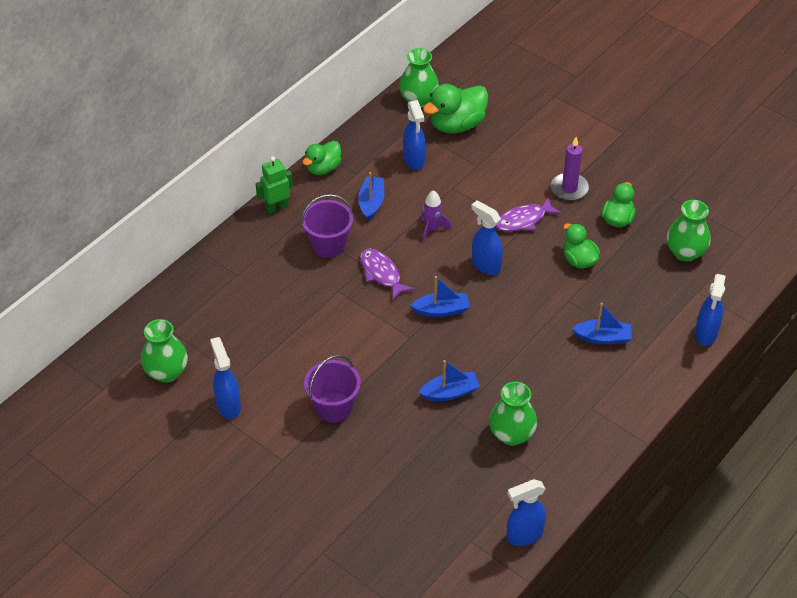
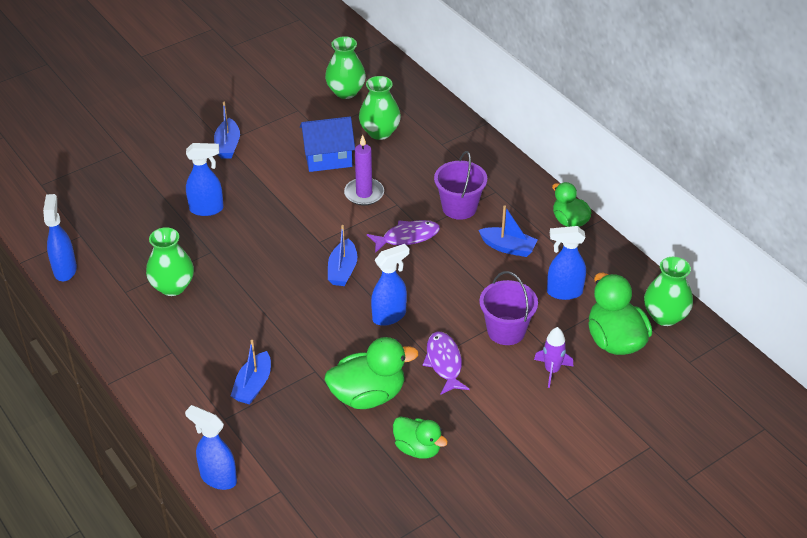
camera: 105 degrees right, 5 degrees down
blue spray bottle [210,337,241,419] -> blue spray bottle moved to [186,143,224,216]
green robot [256,157,293,214] -> none
purple bucket [304,355,361,423] -> purple bucket moved to [479,271,538,345]
blue boat [418,360,480,401] -> blue boat moved to [214,102,240,158]
purple rocket [421,190,452,242] -> purple rocket moved to [534,327,573,388]
purple candle [551,137,589,201] -> purple candle moved to [344,135,384,206]
green duck [563,223,600,269] -> green duck [325,337,418,409], size x1.57
green vase [667,200,711,262] -> green vase moved to [359,76,401,140]
none -> blue house [300,117,355,172]

